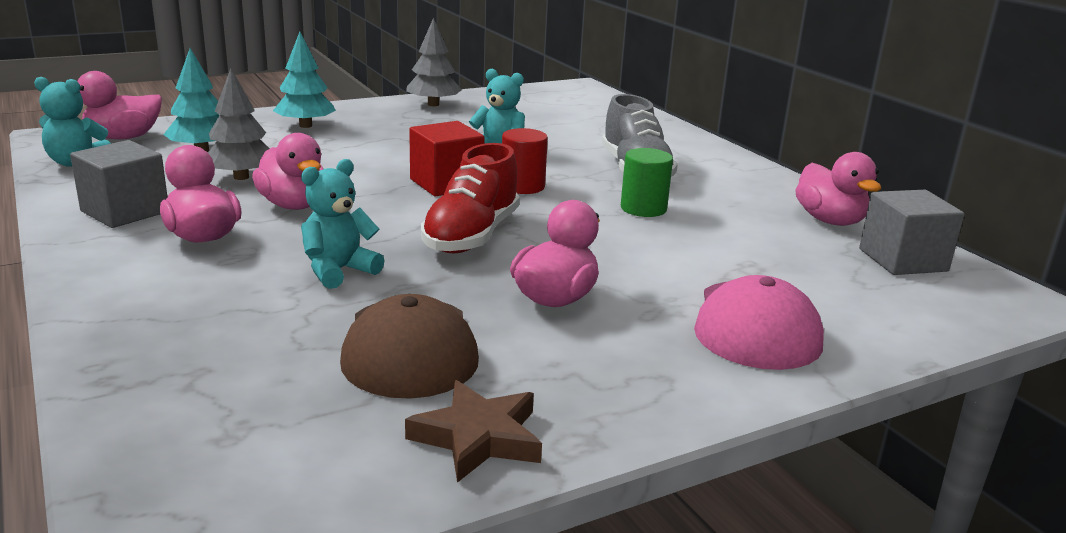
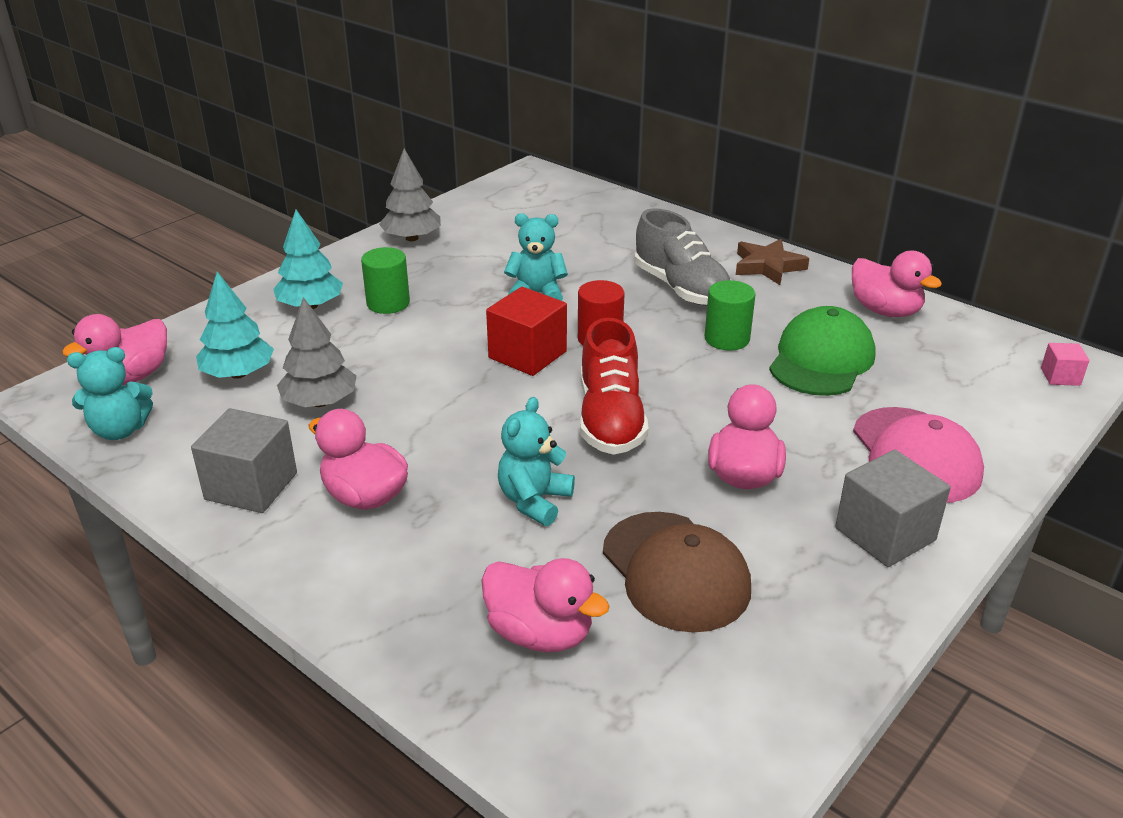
camera: 20 degrees left, 10 degrees up
pink duck [252,133,324,210] -> pink duck moved to [481,558,610,652]
brown star [405,380,542,483] -> brown star moved to [736,239,809,285]
grey cube [859,190,964,275] -> grey cube moved to [835,450,951,567]
none -> green cylinder [361,247,410,314]
none -> green cap [769,306,876,396]
none -> pink cube [1041,343,1089,386]

